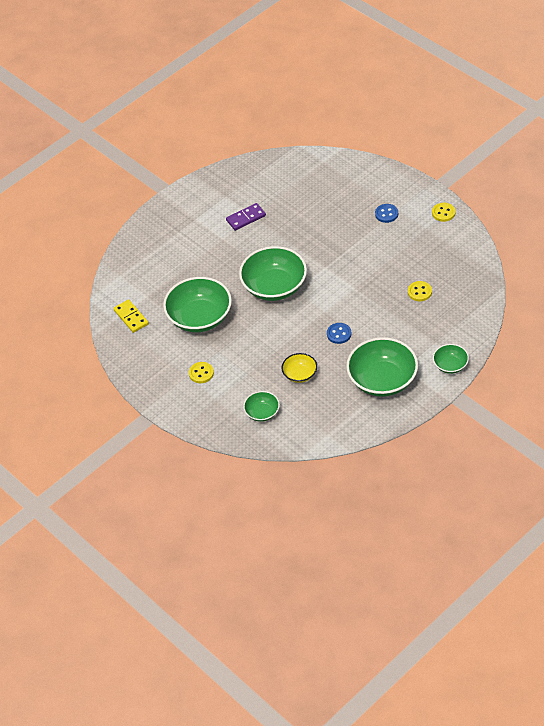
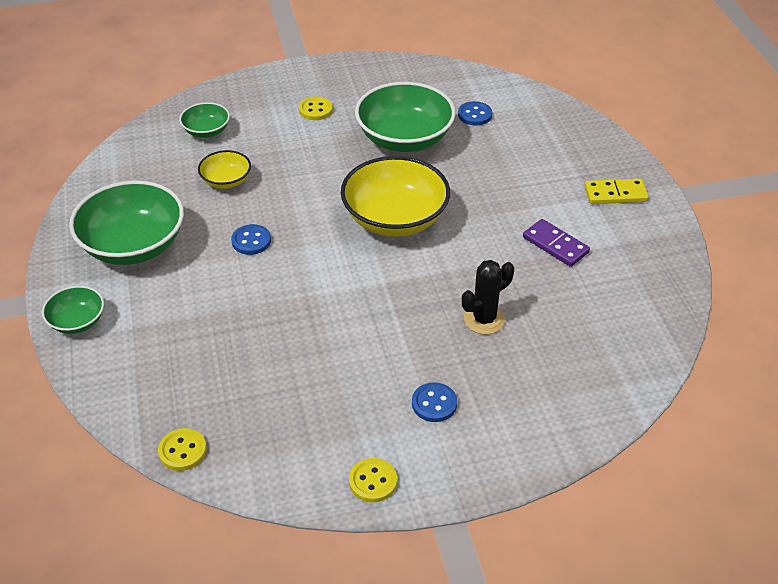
camera: 115 degrees right, 5 degrees down
yellow domino [113,299,149,333] -> yellow domino moved to [584,179,649,204]
purple domino [226,203,266,231] -> purple domino turned 45 degrees counterclockwise [523,219,590,267]
green bowl [239,246,307,301] -> yellow bowl [341,156,450,237]
yellow button [408,281,432,301] -> yellow button moved to [158,428,207,471]
none -> blue button [458,101,492,125]
none -> black cactus [462,260,514,335]

